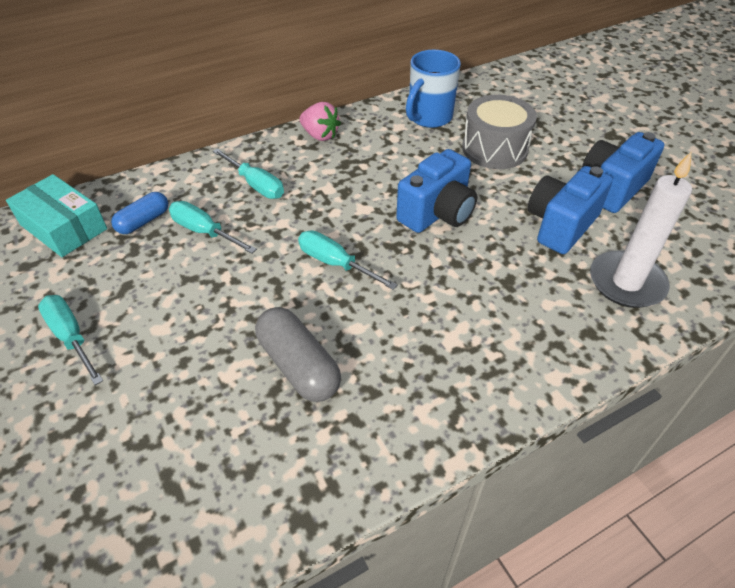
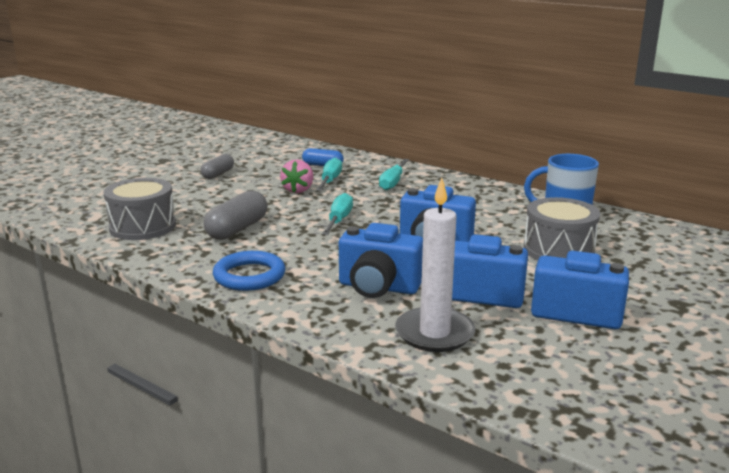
camera: 65 degrees right, 25 degrees down
turquoise box [6,174,107,257] -> none
turquoise screwdriver [38,295,103,385] -> grey capsule [201,154,234,179]
pink strawberry [299,102,341,141] -> pink strawberry moved to [280,160,313,193]
none -> grey drum [103,178,176,240]
none -> blue ring [213,251,285,291]
none -> blue camera [339,223,423,298]

